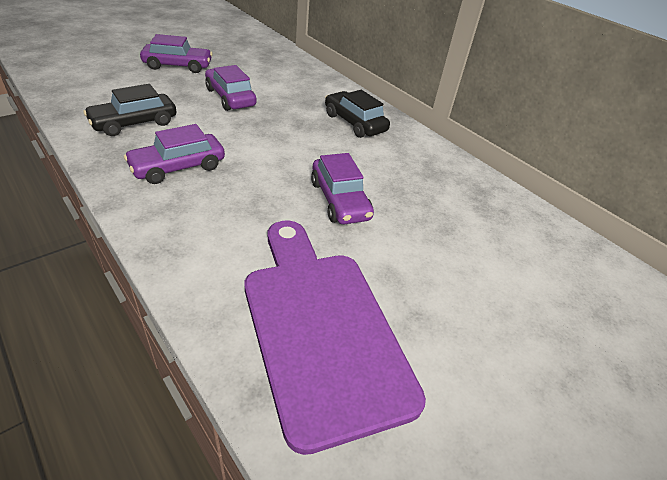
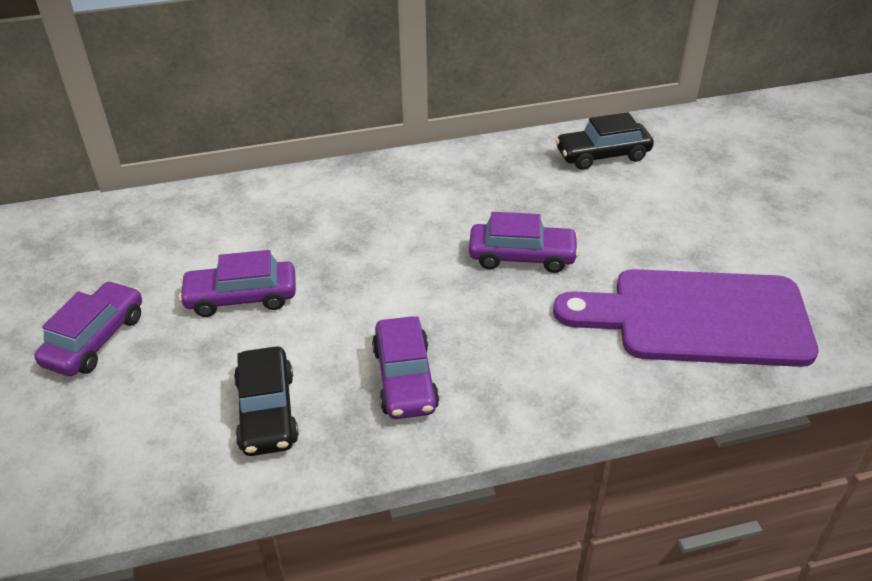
camera: 60 degrees left, 0 degrees up
black car [325,90,390,138] -> black car moved to [555,112,654,170]

